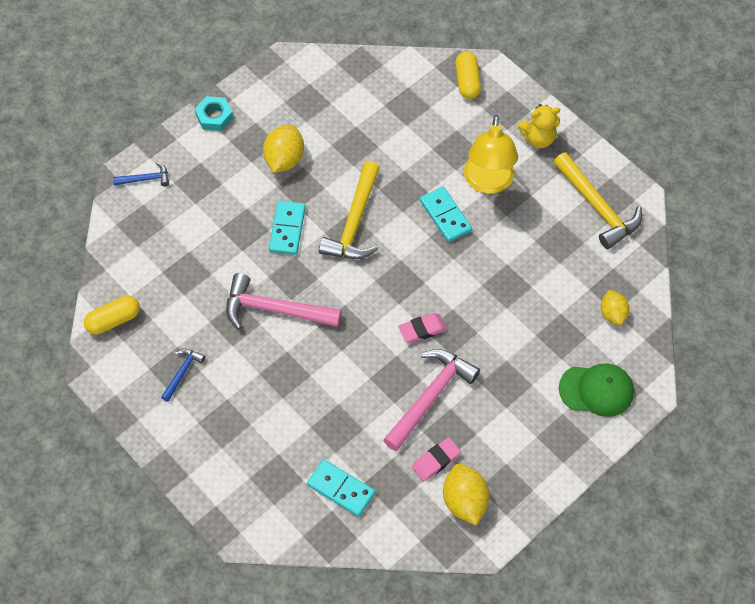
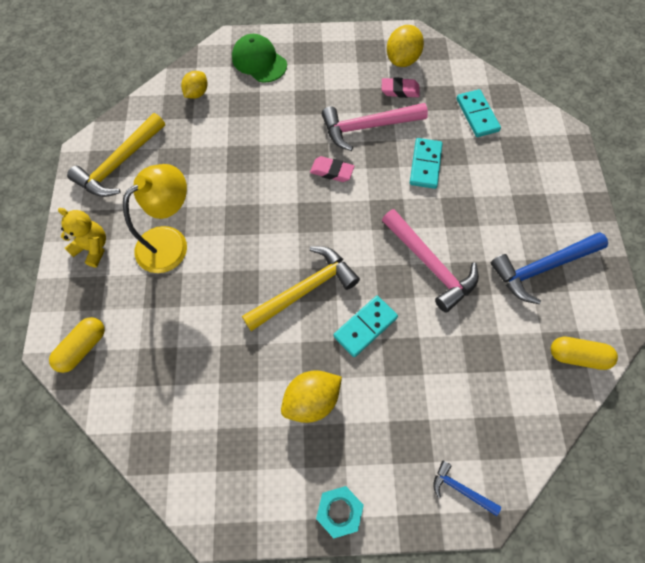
camera: 140 degrees left, 5 degrees up
blue hammer [161,349,205,402] -> blue hammer [491,232,608,304], size x2.00
turquoise domino [420,186,472,242] -> turquoise domino moved to [410,138,443,189]
yellow hammer [554,152,642,249] -> yellow hammer turned 150 degrees counterclockwise [67,113,165,197]

